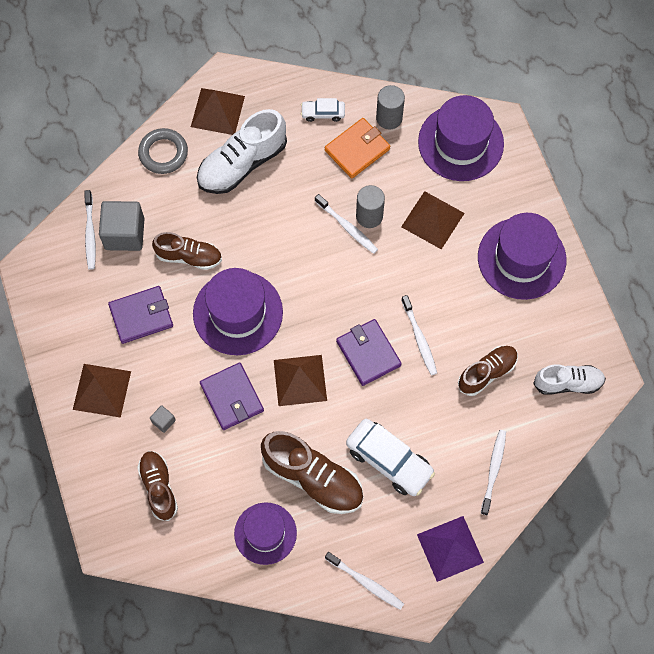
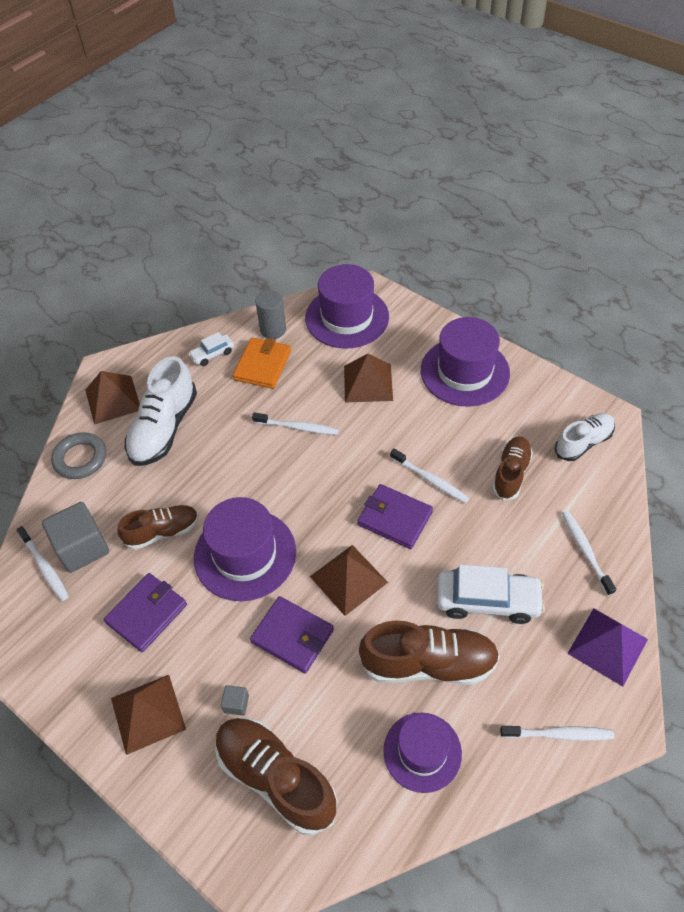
camera: 30 degrees left, 15 degrees down
brown shoe [137,451,178,521] -> brown shoe [215,718,338,835], size x1.57
grey cylinder [356,185,385,228] -> none

